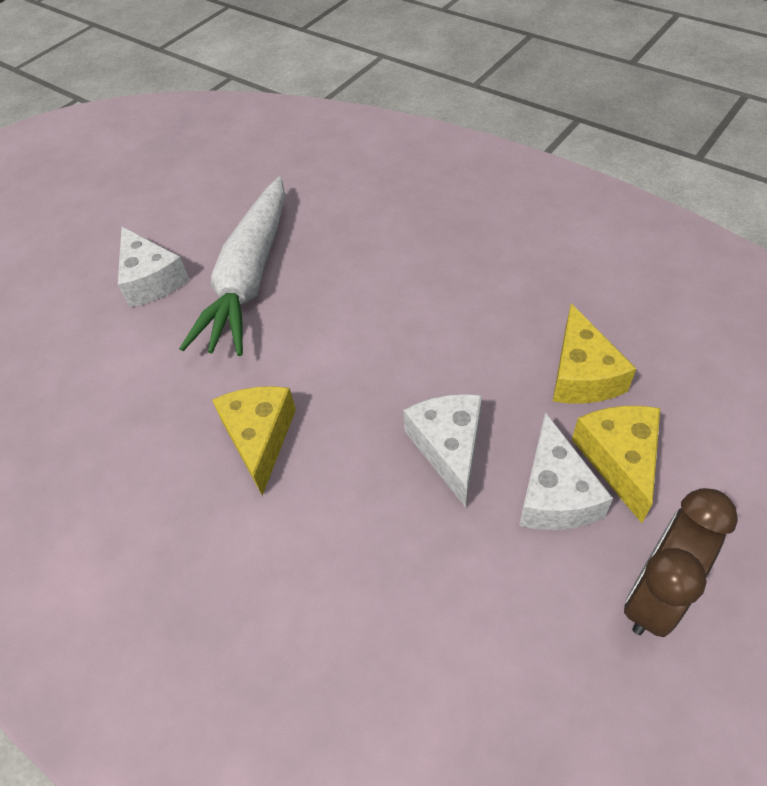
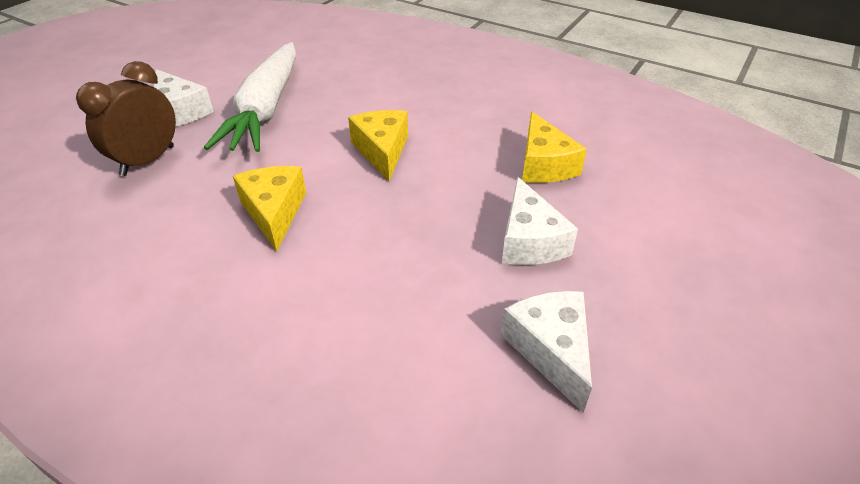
camera: 10 degrees left, 10 degrees down
white cheese [403,394,482,508] -> white cheese moved to [501,291,592,413]
yellow cheese [572,406,660,523] -> yellow cheese moved to [348,110,408,181]
brown clock [624,488,738,637] -> brown clock moved to [76,61,176,176]

